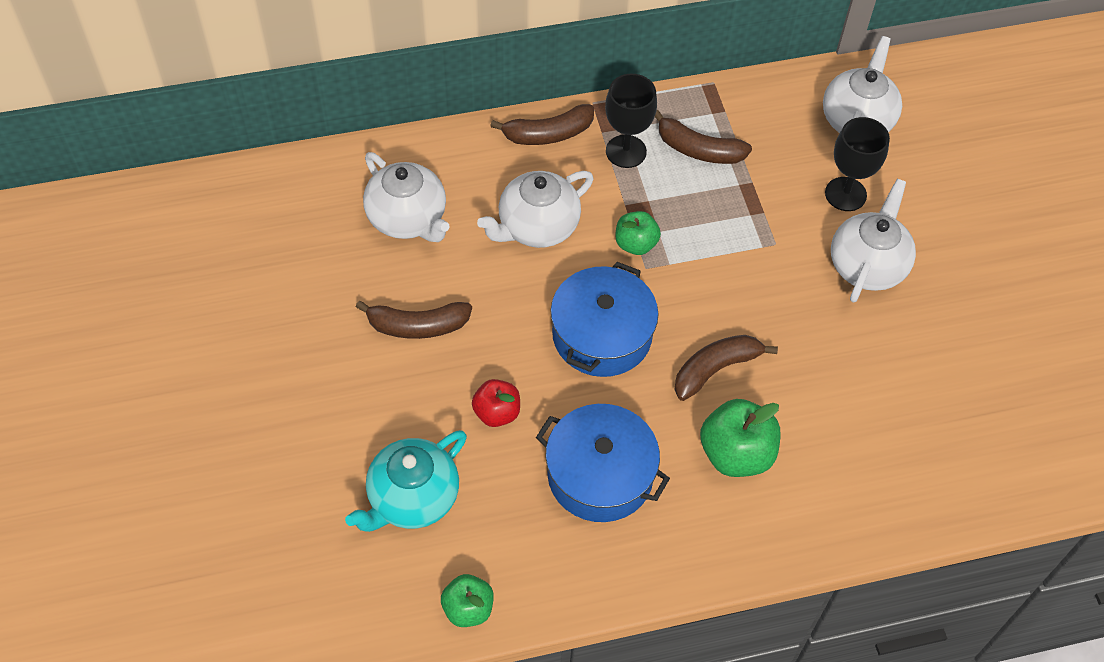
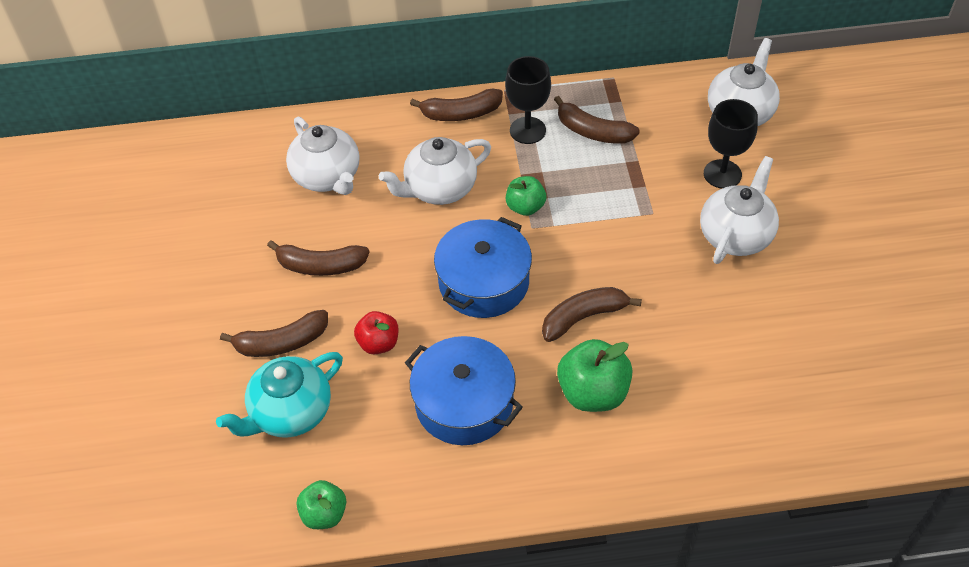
camera: 10 degrees right, 5 degrees down
none -> brown banana [220,310,328,357]

